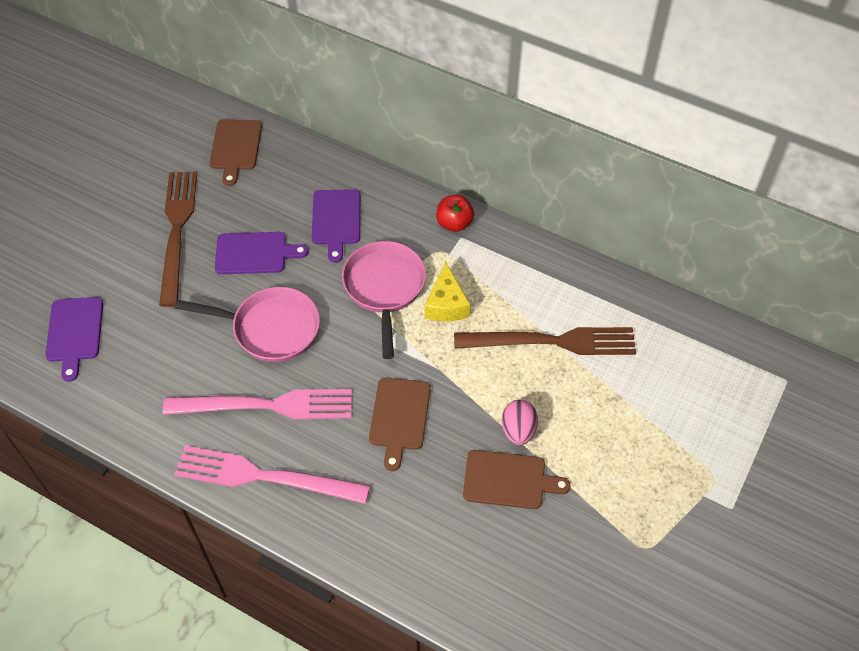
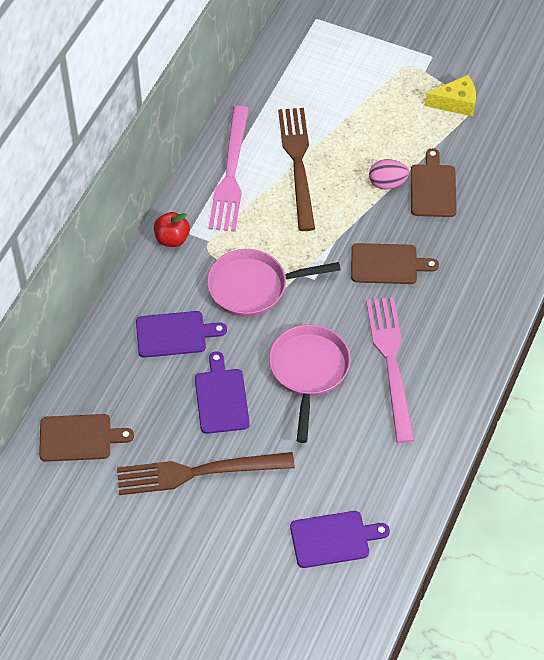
camera: 95 degrees left, 0 degrees up
pink fork [174,446,370,504] -> pink fork moved to [209,106,249,232]
yellow cheese [425,262,470,321] -> yellow cheese moved to [425,75,476,116]

